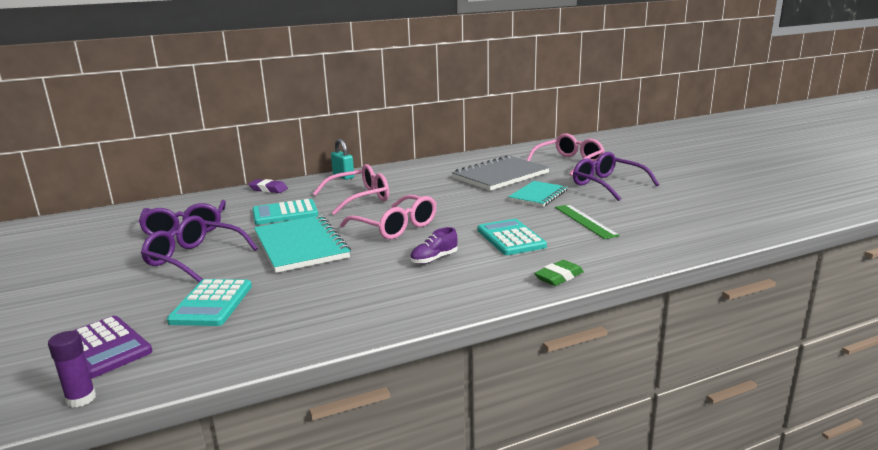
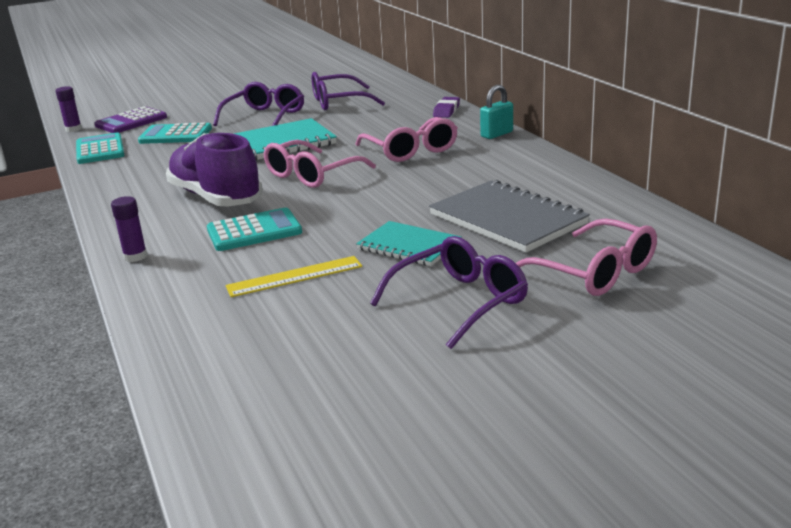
camera: 90 degrees right, 5 degrees up
turquoise calculator [252,199,318,225] -> turquoise calculator moved to [76,132,125,164]
purple shoe [410,227,458,264] -> purple shoe [166,133,263,206], size x2.36
green eraser [534,260,584,286] -> purple glue stick [111,196,147,262]
green ruler [555,204,620,239] -> yellow ruler [225,256,362,297]

